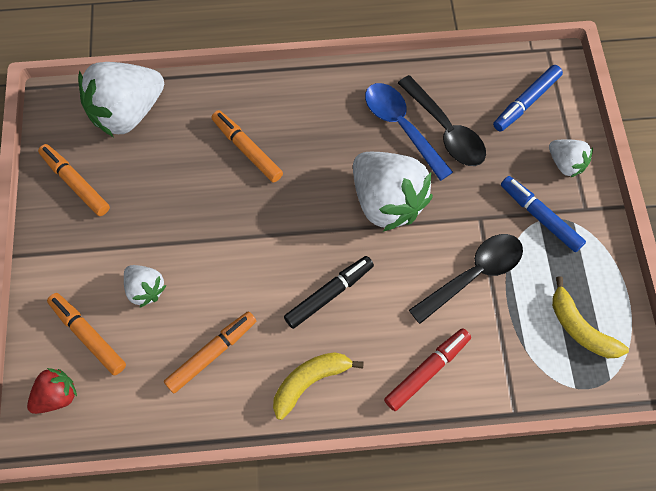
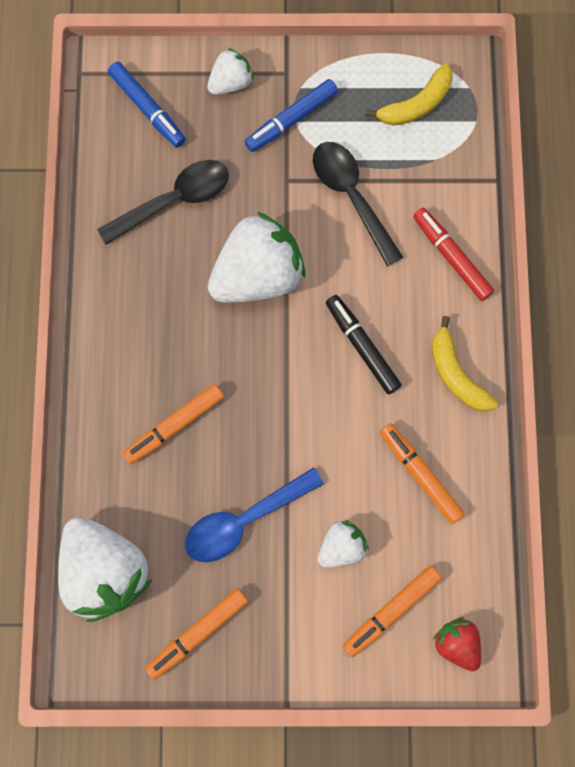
camera: 85 degrees left, 10 degrees up
blue spoon [365,83,453,181] -> blue spoon moved to [185,467,324,562]

